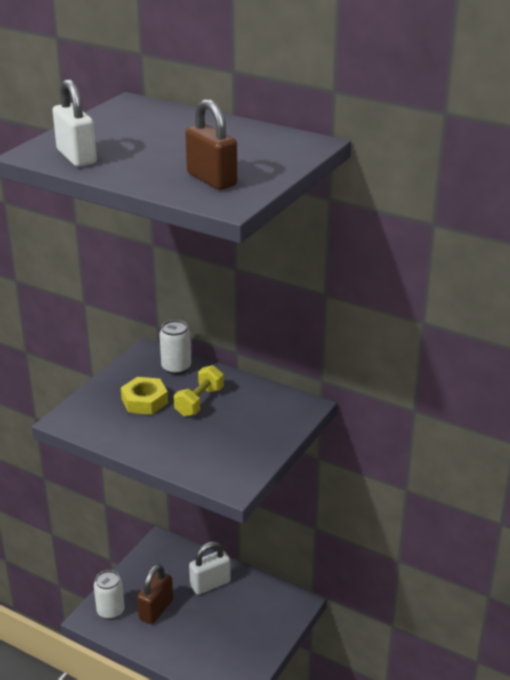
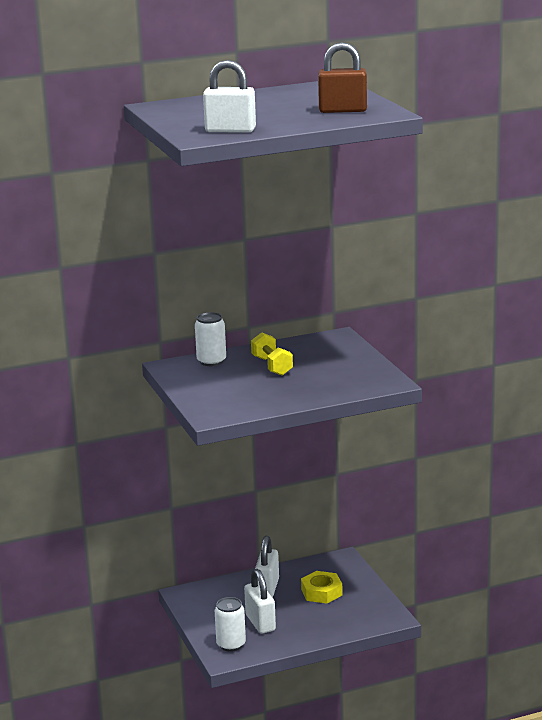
camera: 50 degrees left, 10 degrees down
yellow nut [121,377,168,415] -> yellow nut moved to [301,571,343,604]
brown padlock [137,564,173,624] -> white padlock [244,569,276,634]

